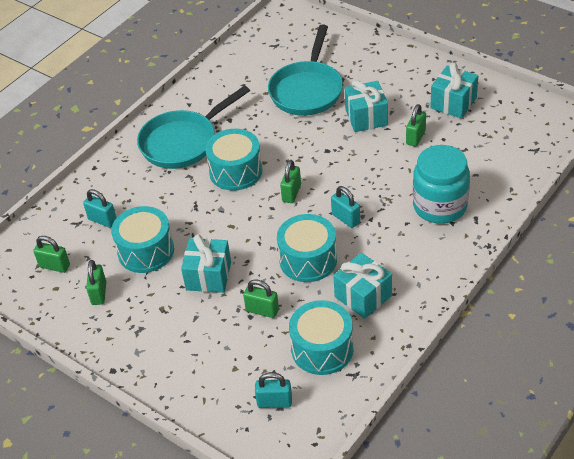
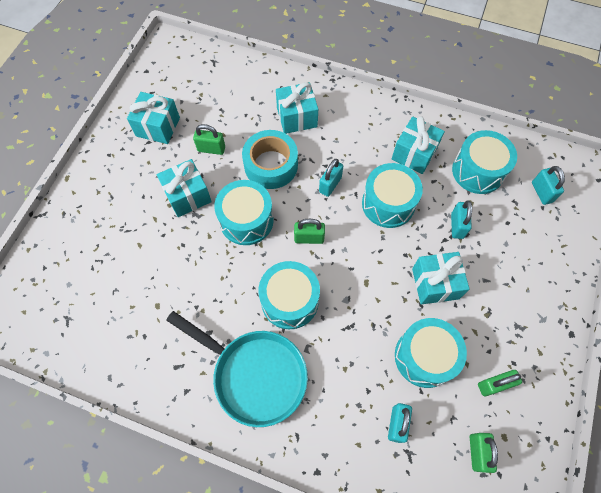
camera: 110 degrees left, 20 degrees up
green padlock [243,279,279,318] -> turquoise padlock [451,201,472,239]
turquoise pan [268,24,343,116] -> none
turquoise jar [413,145,470,224] -> turquoise gift [276,82,318,134]
none -> turquoise drum [214,180,274,245]
none -> turquoise tape [242,130,298,189]

